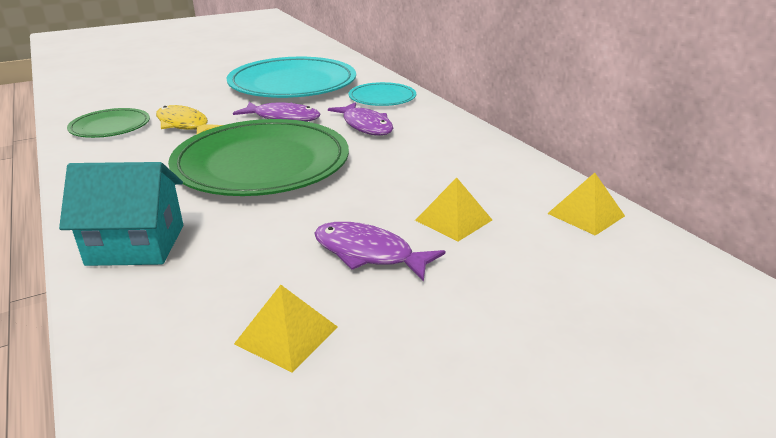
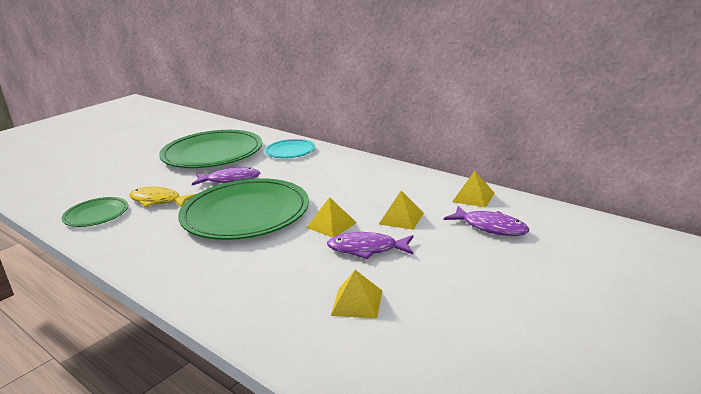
camera: 20 degrees left, 5 degrees down
turquoise house [59,162,183,266] -> none
turquoise plate [226,57,356,98] -> green plate [159,130,262,168]
purple fish [328,102,393,136] -> purple fish moved to [444,206,529,236]
none -> yellow pyramid [307,197,357,237]

